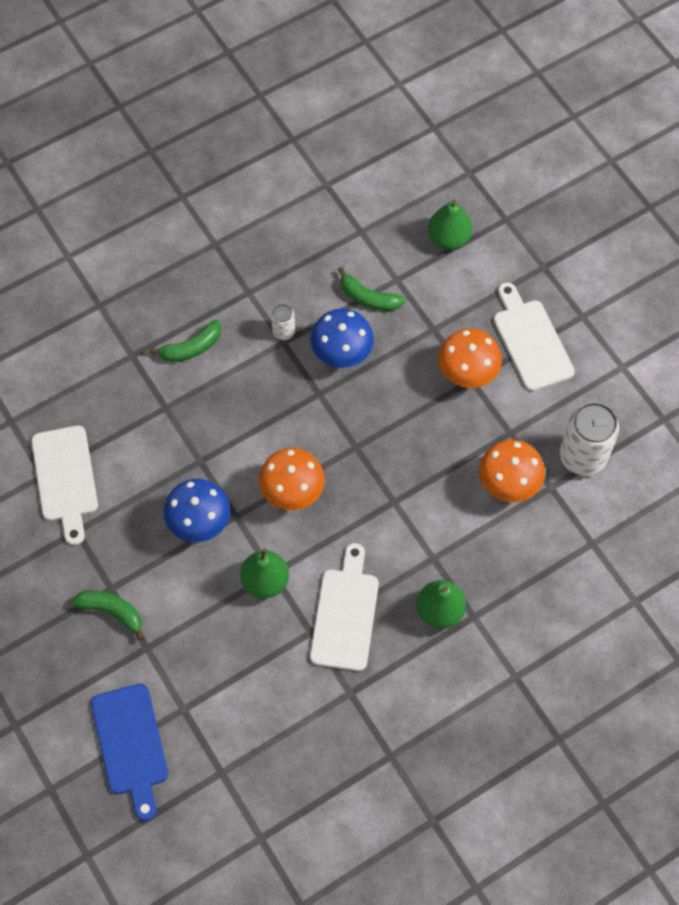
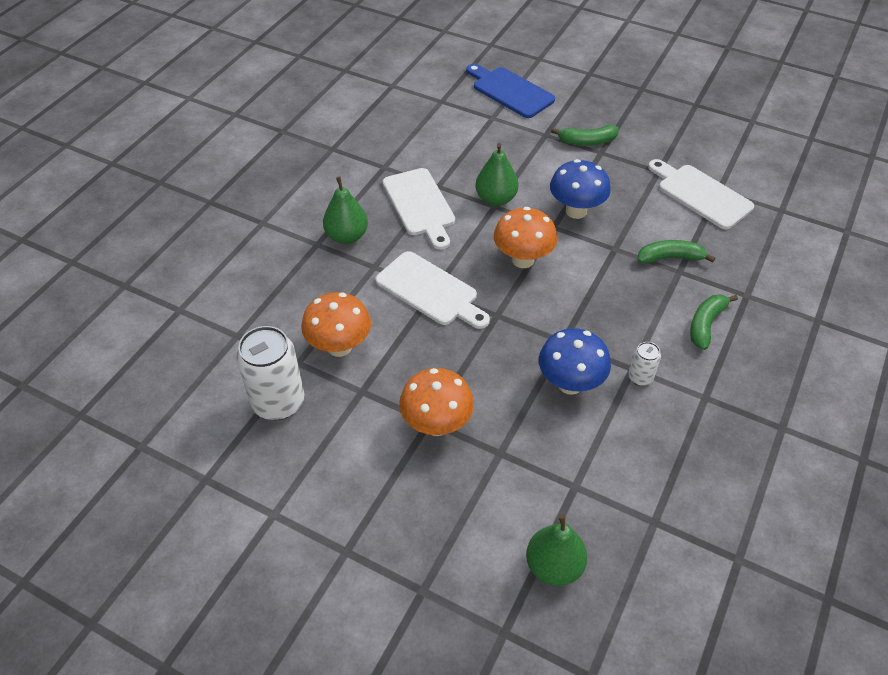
camera: 150 degrees right, 15 degrees down
green banana [338,267,405,311] -> green banana moved to [638,240,715,264]
white cutting board [493,282,575,391] -> white cutting board moved to [376,251,490,329]

